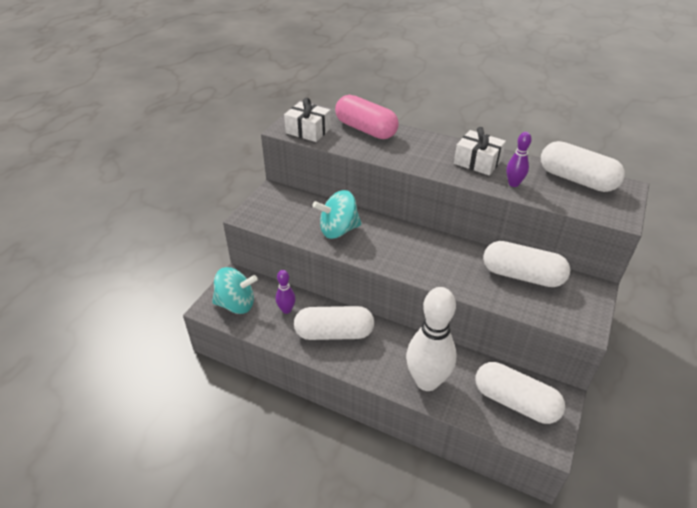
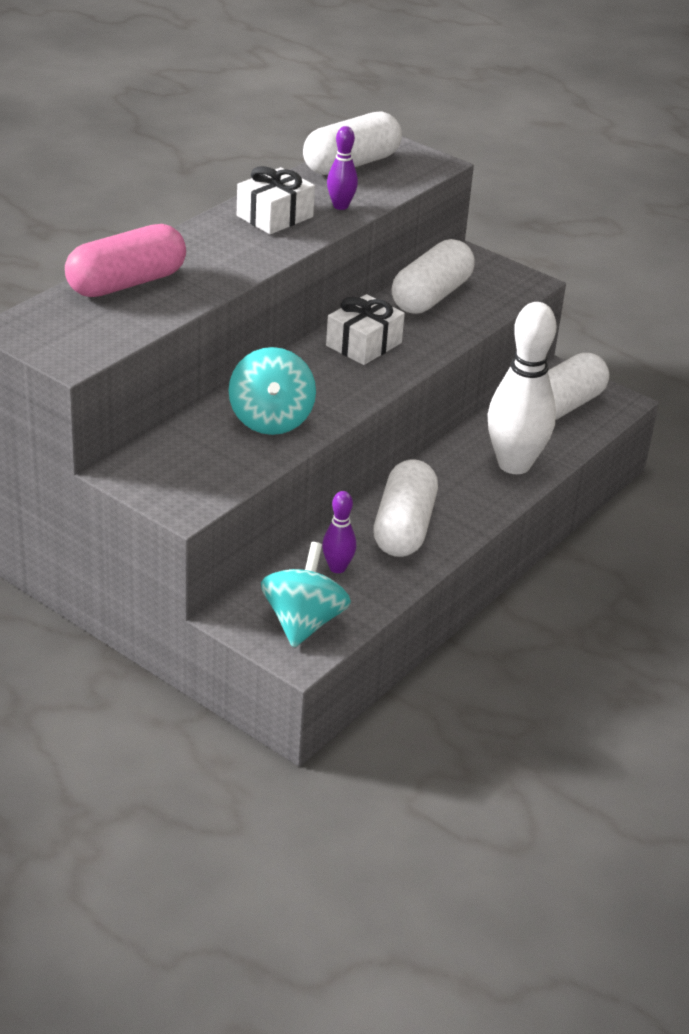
camera: 80 degrees left, 5 degrees down
white gift [284,98,331,142] -> white gift moved to [326,294,405,365]

